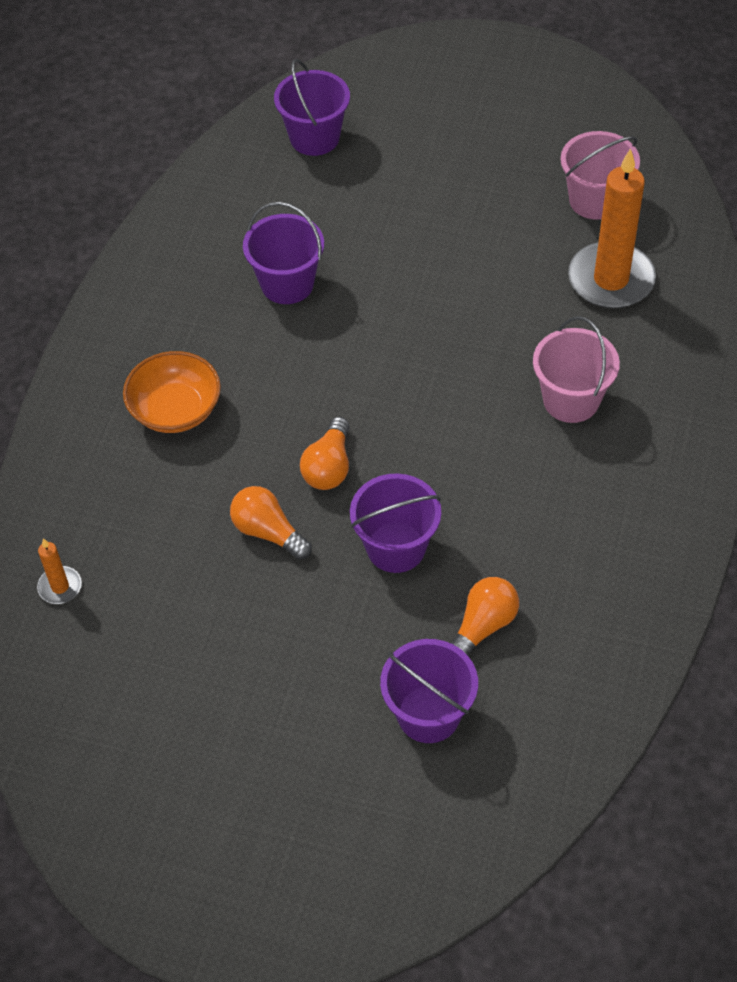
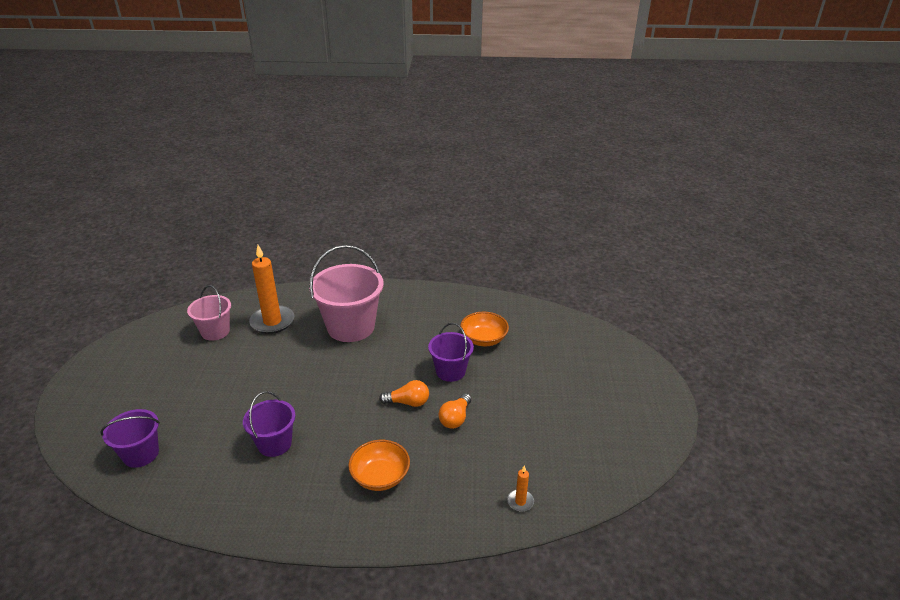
camera: 105 degrees left, 20 degrees down
purple bucket [380,639,478,743] -> none
orange light bulb [451,577,519,657] -> orange bowl [460,312,509,346]
pink bucket [533,316,620,423] -> pink bucket [309,245,384,342], size x1.73

